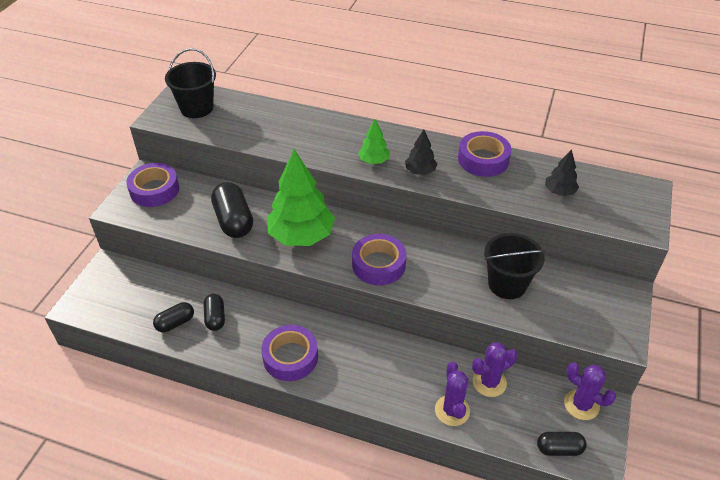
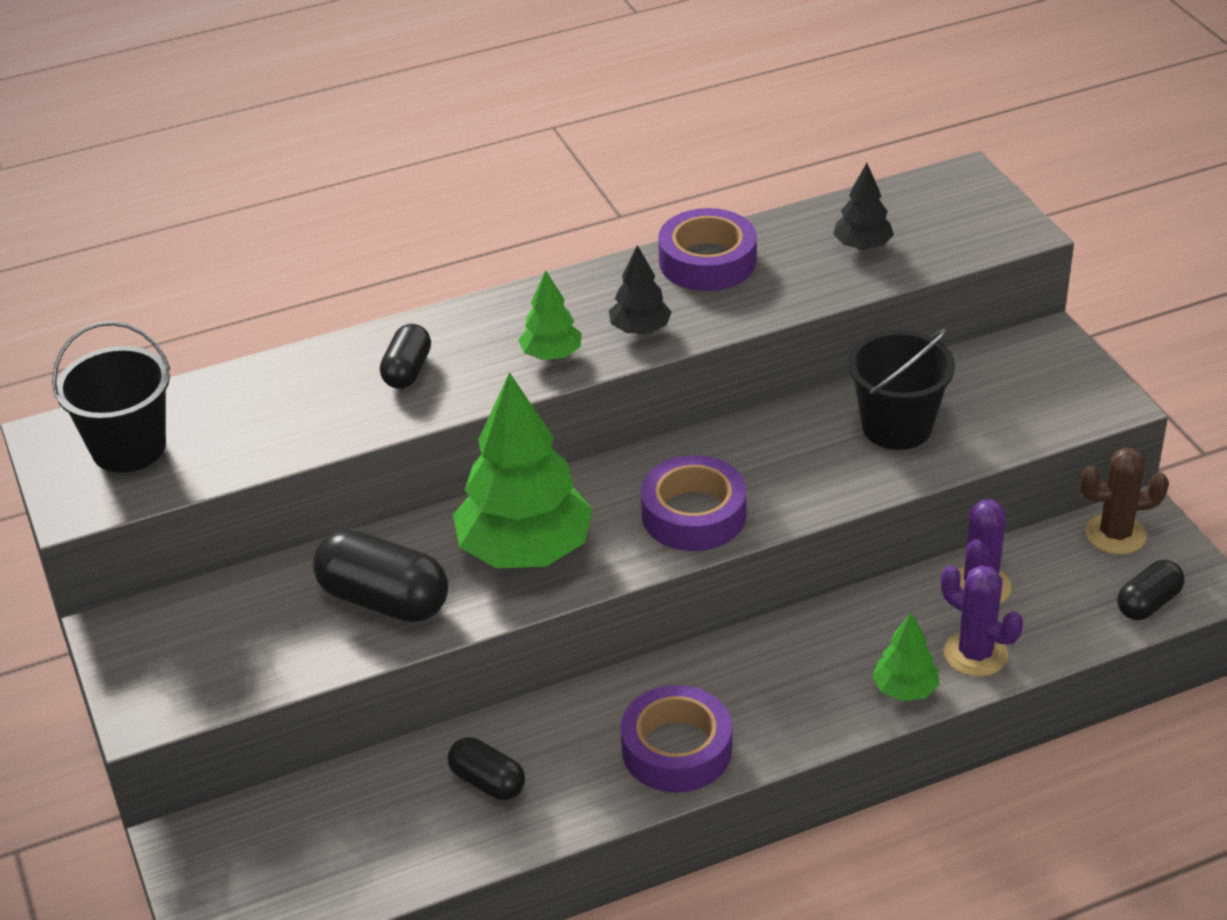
camera: 40 degrees left, 5 degrees down
purple tape [126,163,179,207] -> none
black capsule [153,302,194,332] -> black capsule moved to [380,324,431,389]
purple cactus [564,363,616,420] -> brown cactus [1080,447,1169,555]
none -> green tree [872,612,939,701]

